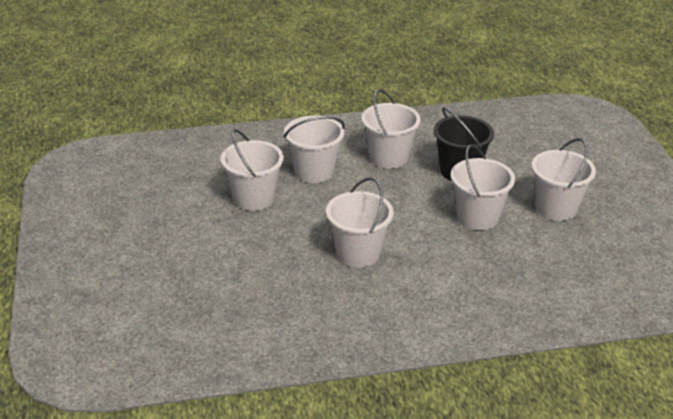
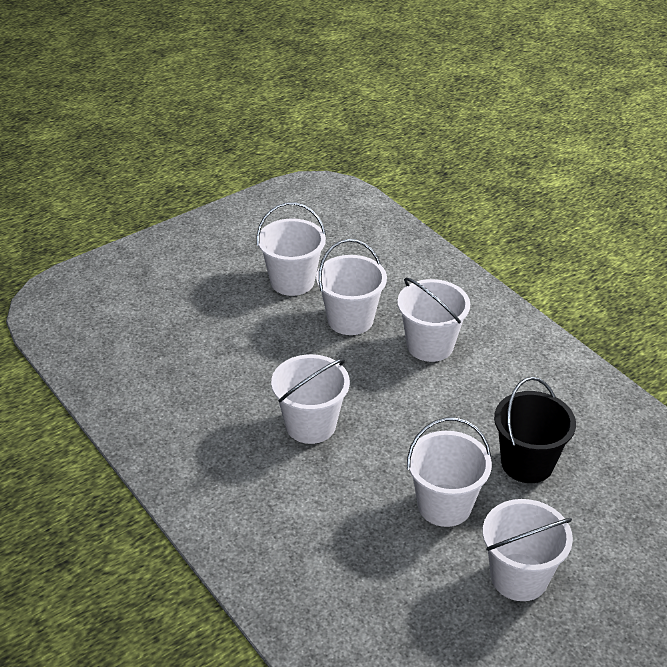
camera: 65 degrees right, 5 degrees up
white bucket [361,89,420,169] -> white bucket moved to [257,202,326,296]

